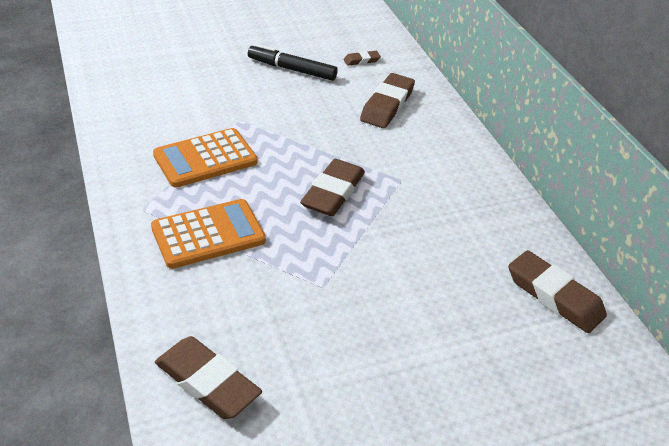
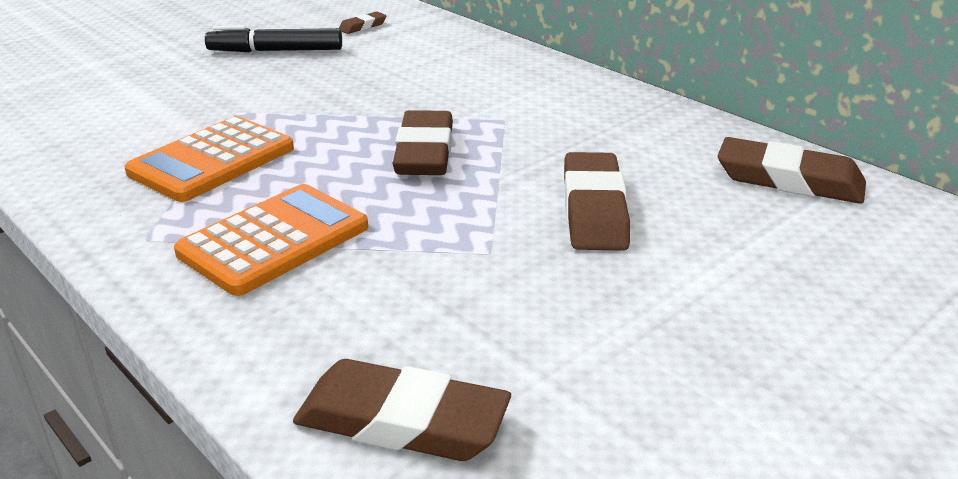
camera: 20 degrees left, 10 degrees down
brown eraser [360,73,415,128] -> brown eraser moved to [564,152,630,251]

